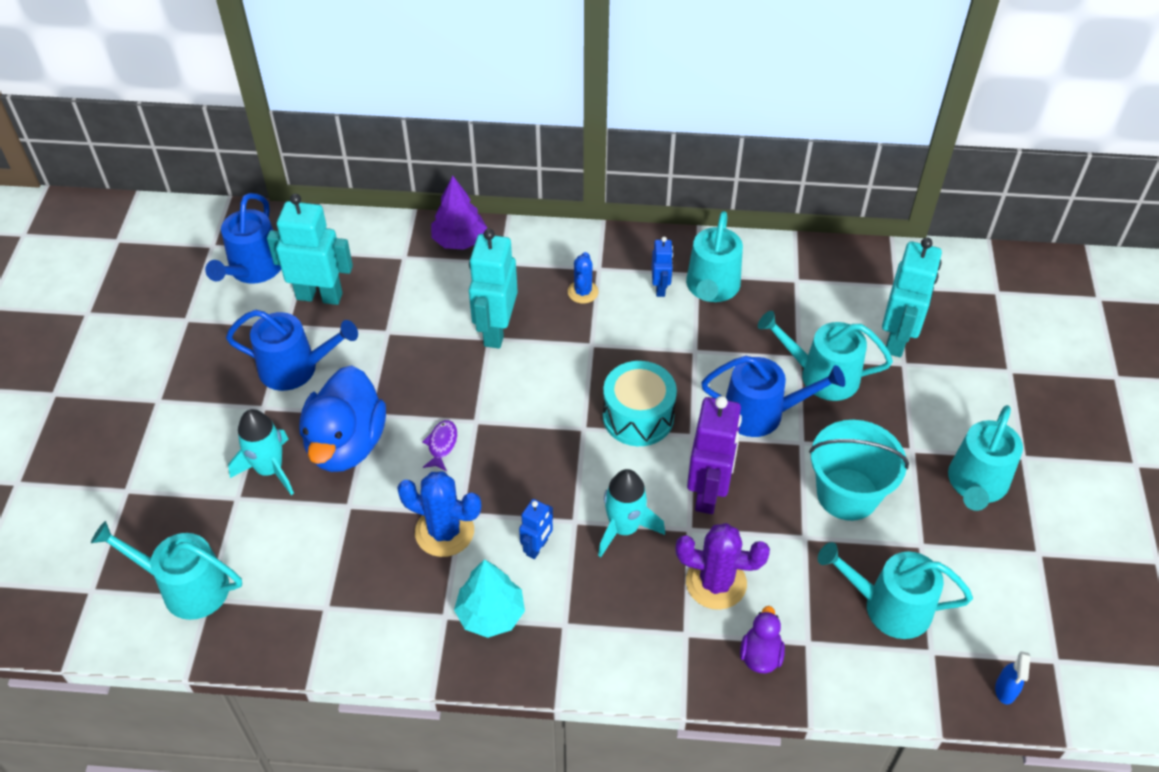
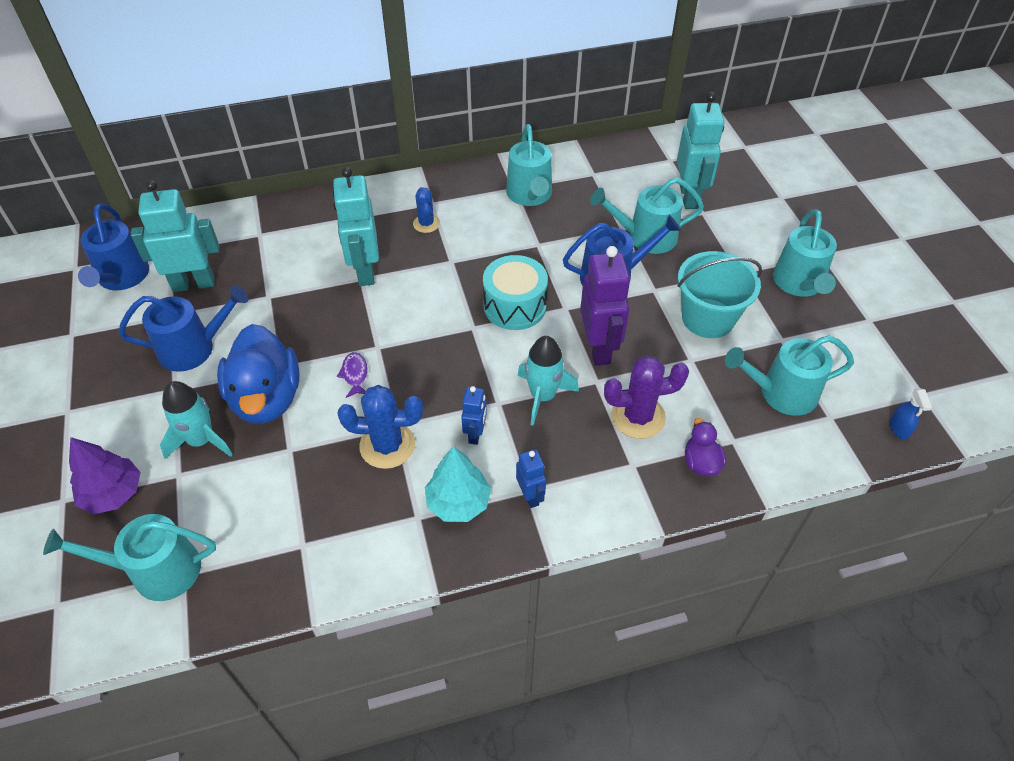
camera: 20 degrees left, 0 degrees up
purple tree [431,176,487,250] -> purple tree moved to [69,437,141,514]
blue robot [652,237,673,297] -> blue robot moved to [516,449,546,508]

